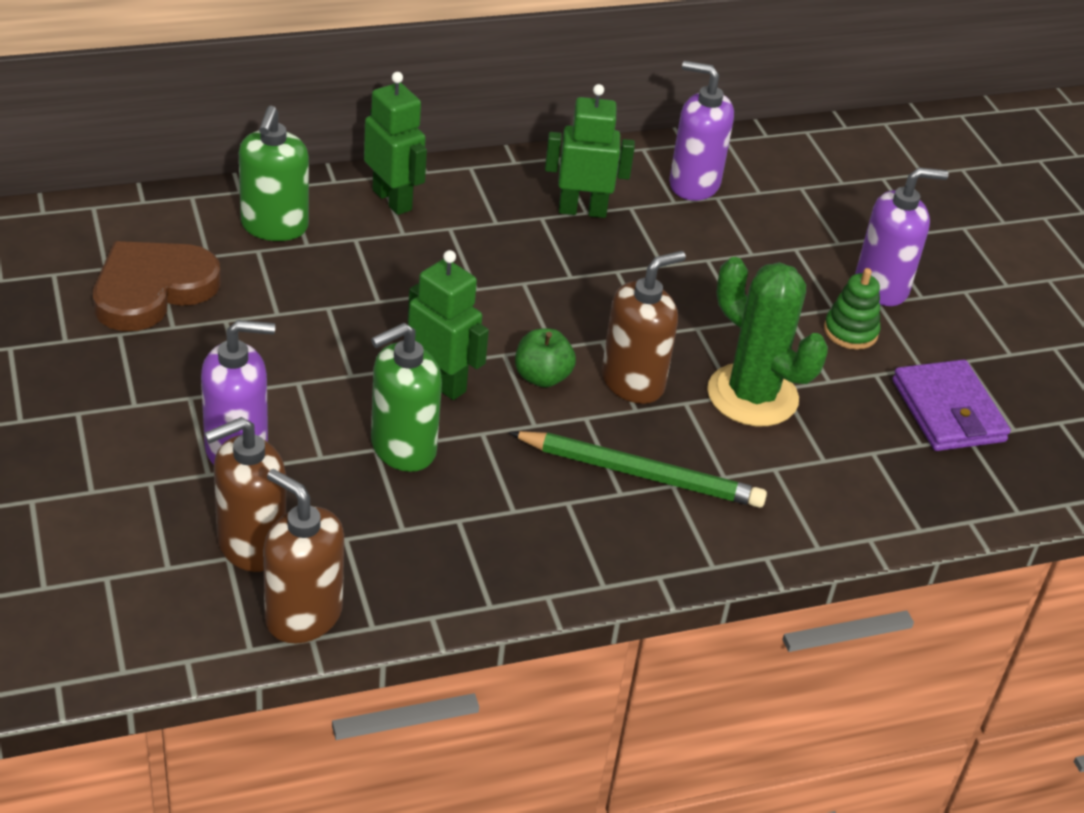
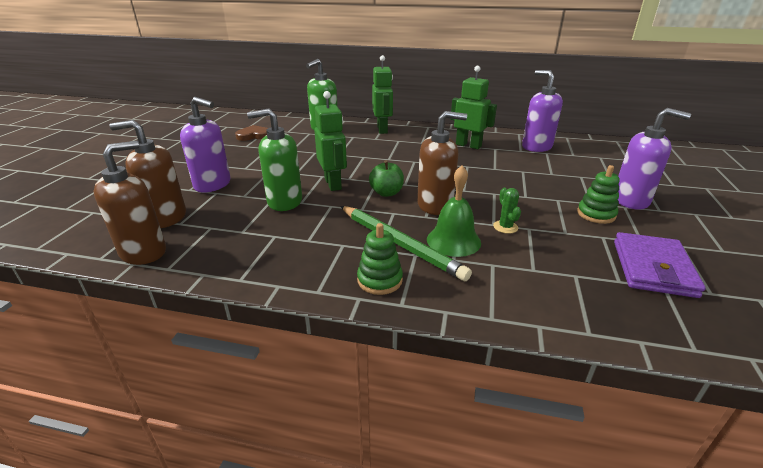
camera: 35 degrees right, 10 degrees down
brown heart [93,241,221,331] -> brown heart [235,125,268,141], size x0.56
brown soap dispenser [263,469,344,643] -> brown soap dispenser turned 60 degrees clockwise [93,141,166,265]
green cactus [707,257,828,426] -> green cactus [493,188,521,234], size x0.40
none -> green stacking toy [357,223,403,295]
none -> green bell [427,165,481,257]

